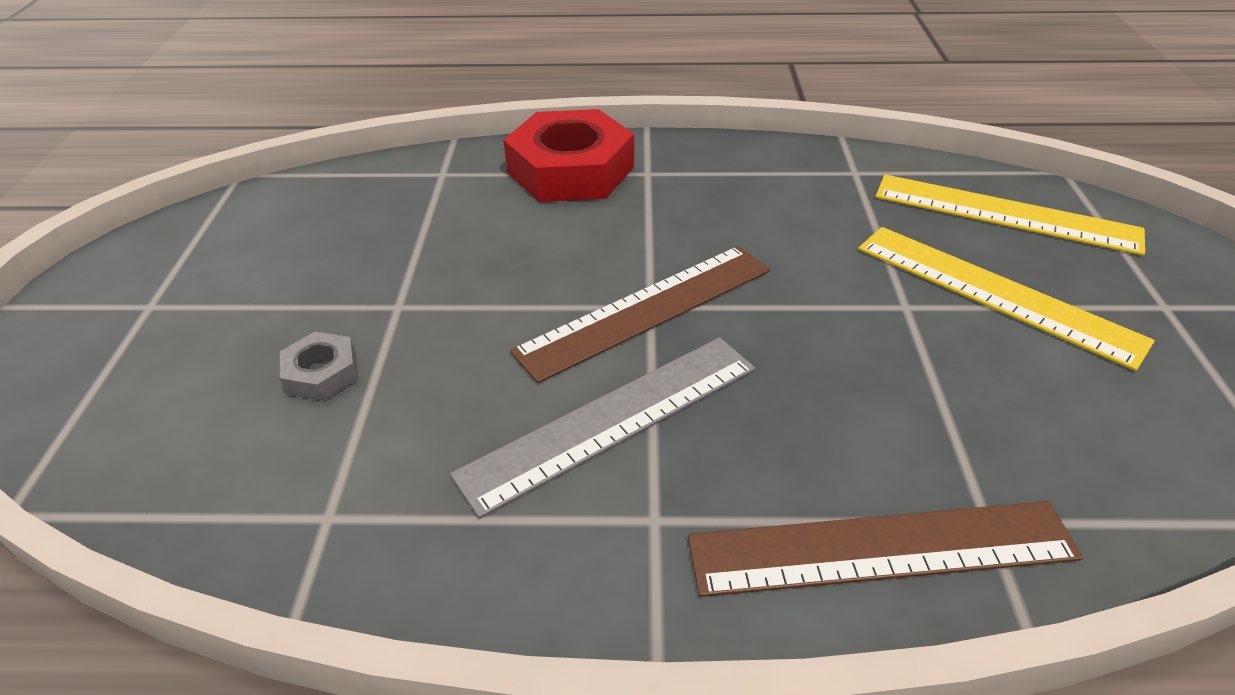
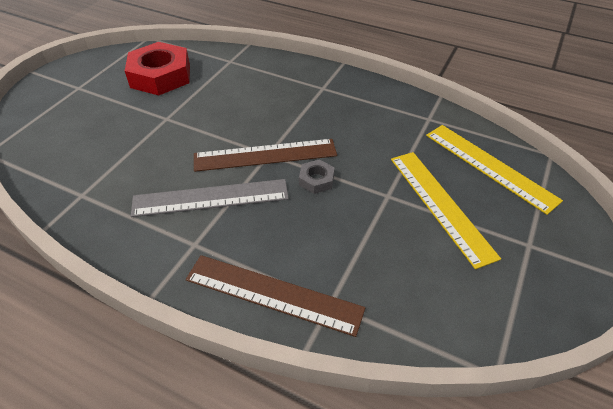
camera: 25 degrees right, 5 degrees up
grey nut [280,332,358,401] -> grey nut moved to [299,159,335,194]
red nut [503,109,634,202] -> red nut moved to [125,42,190,95]

